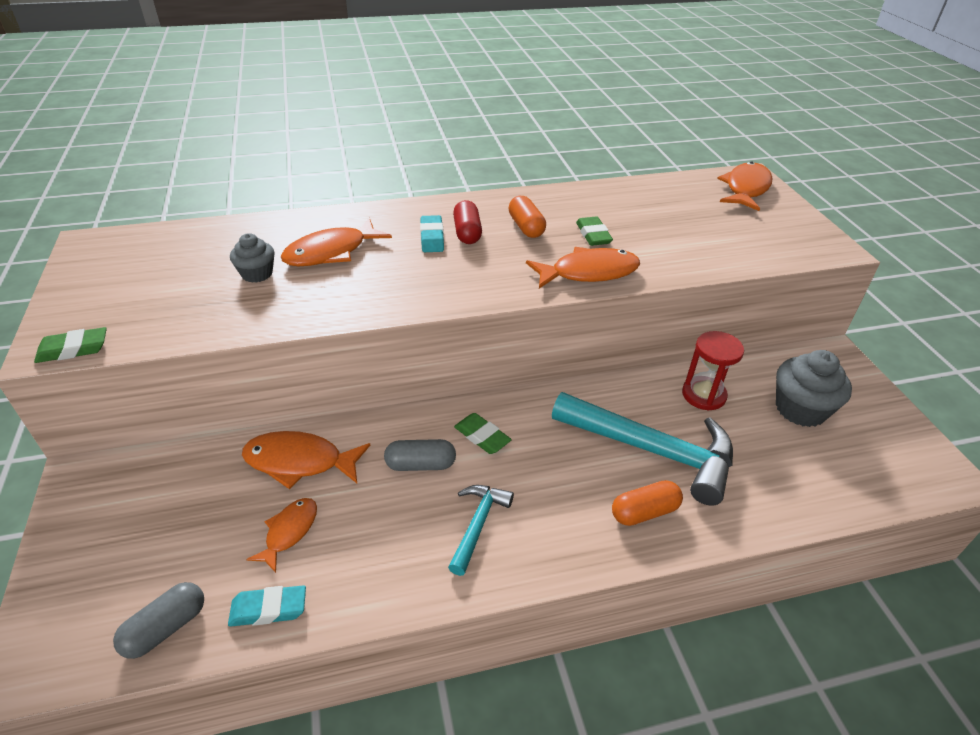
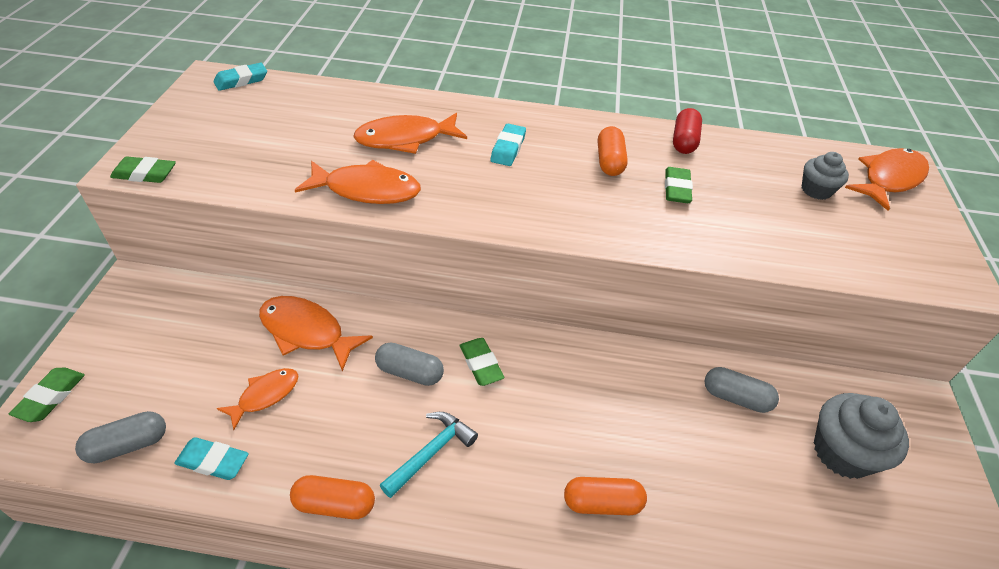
camera: 20 degrees right, 5 degrees up
grey cupcake [230,233,275,283] -> grey cupcake moved to [802,152,849,200]
red capsule [453,200,482,244] -> red capsule moved to [673,108,702,154]
orange fish [526,247,640,289] -> orange fish moved to [295,160,421,204]
turquoise hammer [552,392,733,506] -> none
red hourglass [682,331,744,411] -> grey capsule [704,367,779,413]
none -> green eraser [9,368,85,422]
none -> turquoise eraser [214,63,267,91]
none -> orange capsule [290,475,375,519]

